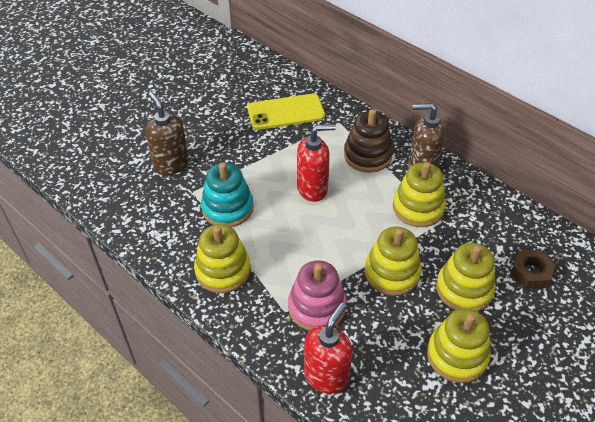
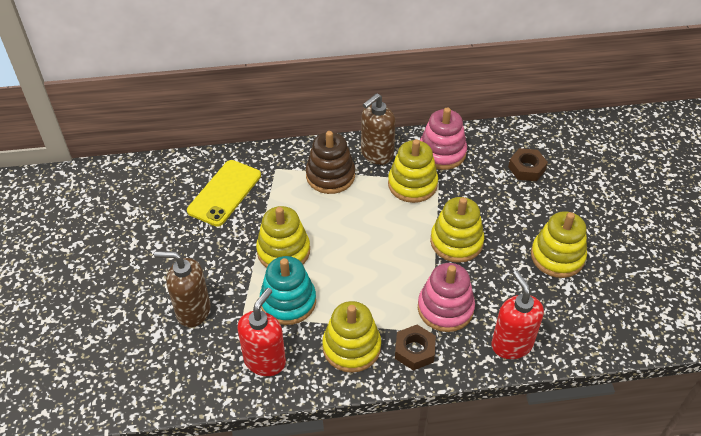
camera: 50 degrees left, 0 degrees up
red soap dispenser [297,124,336,202] -> red soap dispenser moved to [237,288,286,376]
yellow stacking toy [436,243,496,312] -> yellow stacking toy moved to [256,206,310,268]
none -> brown nut [395,325,436,371]
none -> pink stacking toy [420,107,467,170]

